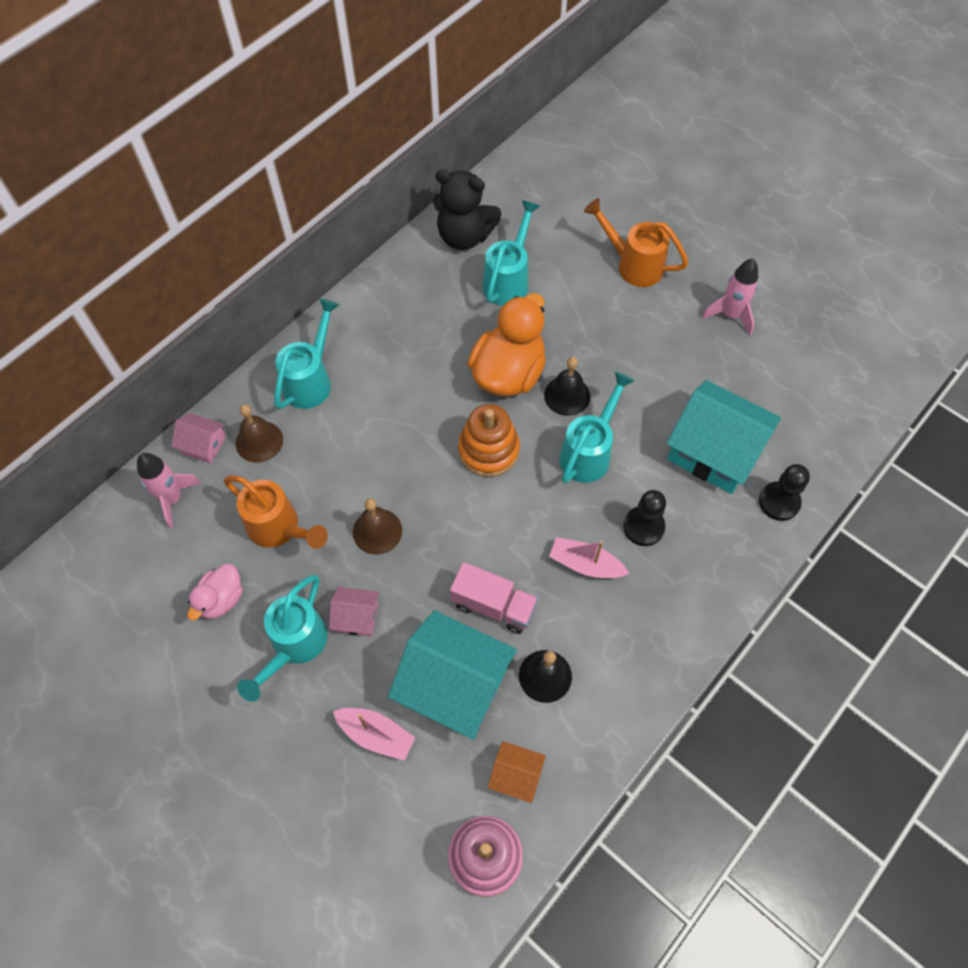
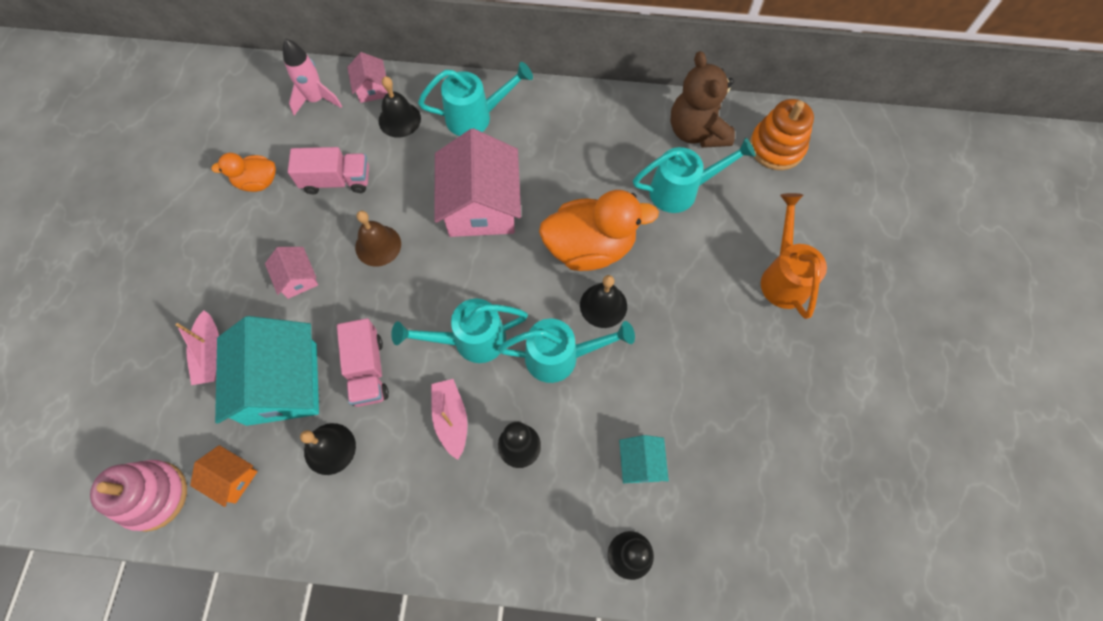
camera: 55 degrees right, 5 degrees up
pink duck [188,564,243,620] -> orange duck [211,153,276,192]
orange watering can [224,475,328,549] -> pink truck [288,147,369,194]
brown bell [236,404,283,463] -> black bell [379,76,421,138]
turquoise watering can [237,575,328,702] -> turquoise watering can moved to [391,299,528,363]
black teddy bear [433,170,501,250] -> brown teddy bear [670,51,735,148]
orange stacking toy [458,404,520,477] -> orange stacking toy moved to [750,99,814,170]
orange house [488,741,546,803] -> orange house turned 45 degrees counterclockwise [190,445,258,507]
turquoise house [667,380,781,494] -> turquoise house [619,435,669,483], size x0.47
pink rocket [702,258,758,335] -> none
none -> pink house [434,128,521,237]

